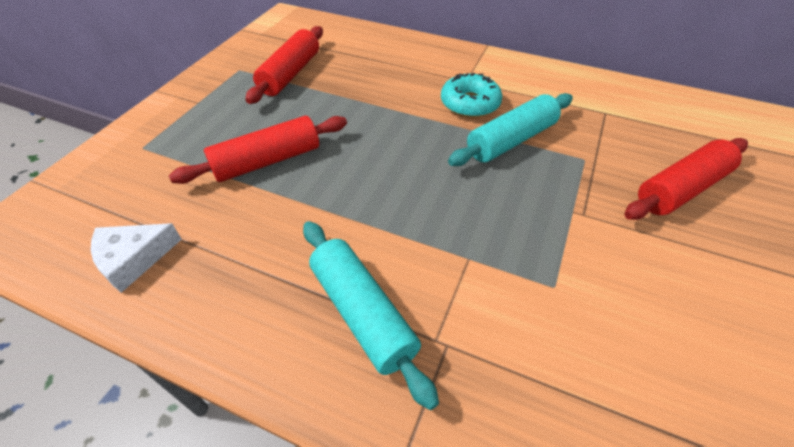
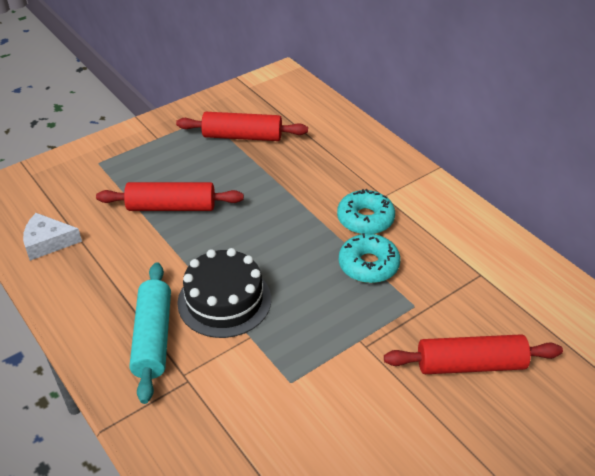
camera: 30 degrees right, 5 degrees down
red rolling pin [245,26,323,104] -> red rolling pin turned 45 degrees clockwise [176,112,308,141]
turquoise rolling pin [448,93,573,166] -> turquoise donut [339,233,400,283]
none -> black cake [177,248,271,338]

